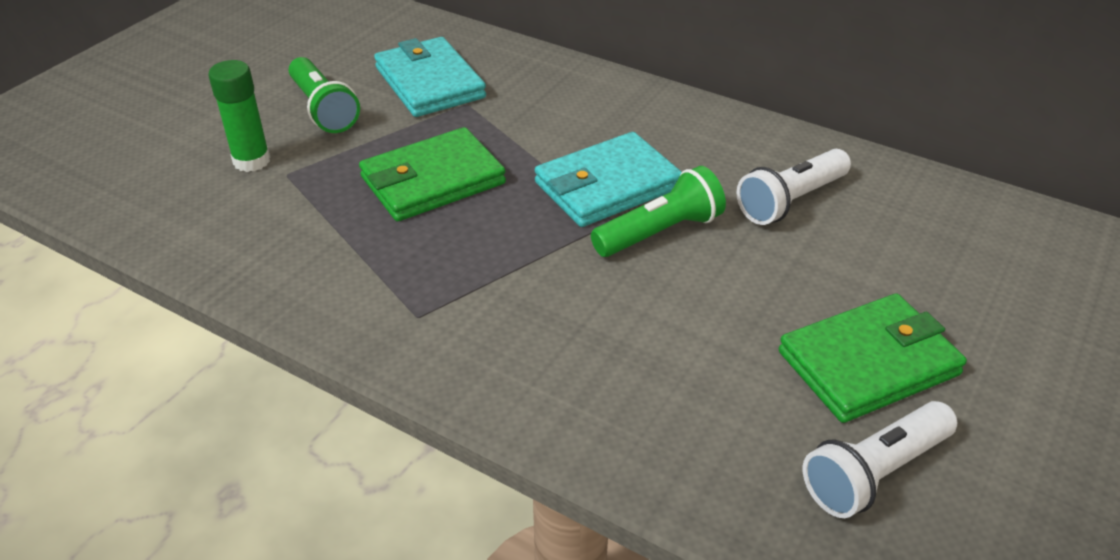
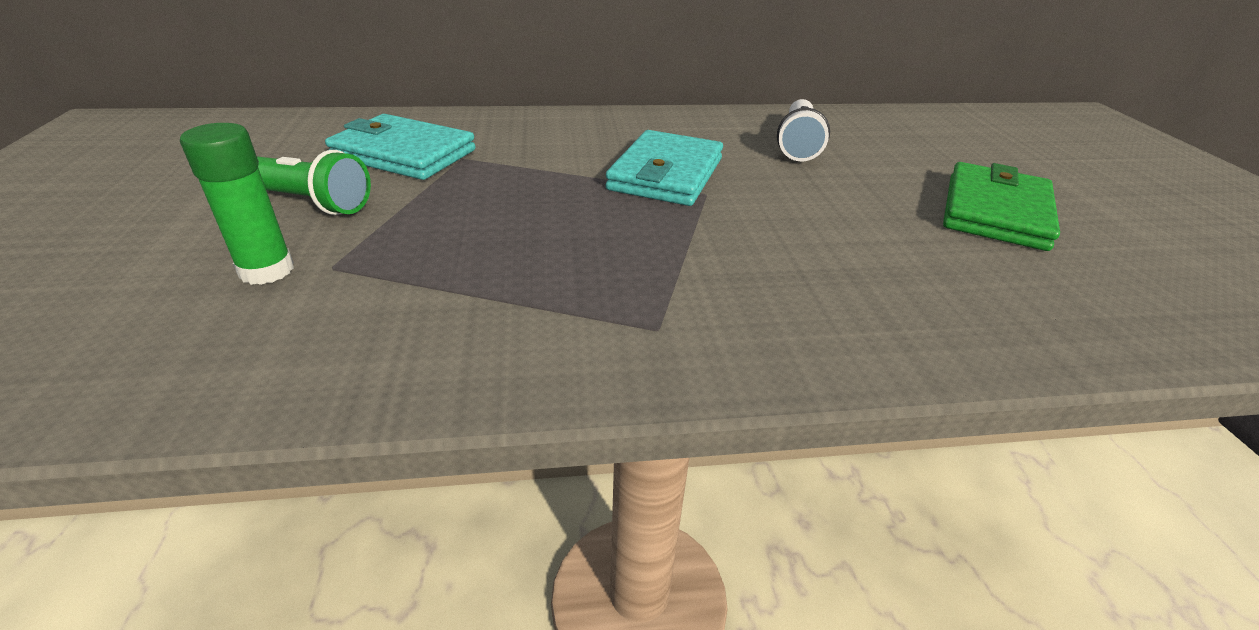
camera: 40 degrees left, 5 degrees down
green wallet [359,127,506,221] -> none
green flashlight [591,166,726,257] -> none
white flashlight [803,401,957,518] -> none

